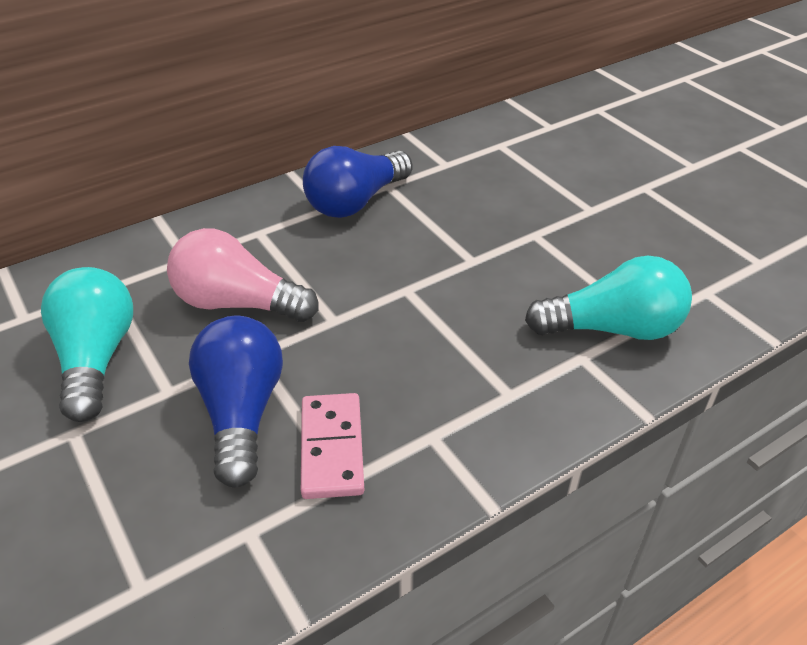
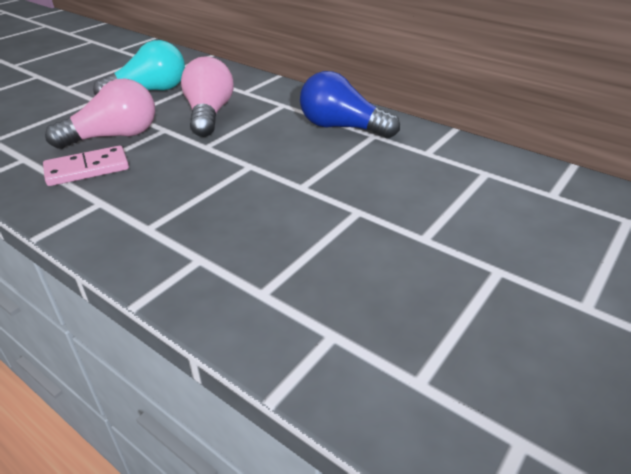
camera: 70 degrees right, 5 degrees down
blue light bulb [189,316,283,488] -> pink light bulb [45,78,155,149]
turquoise light bulb [525,256,692,340] -> none

